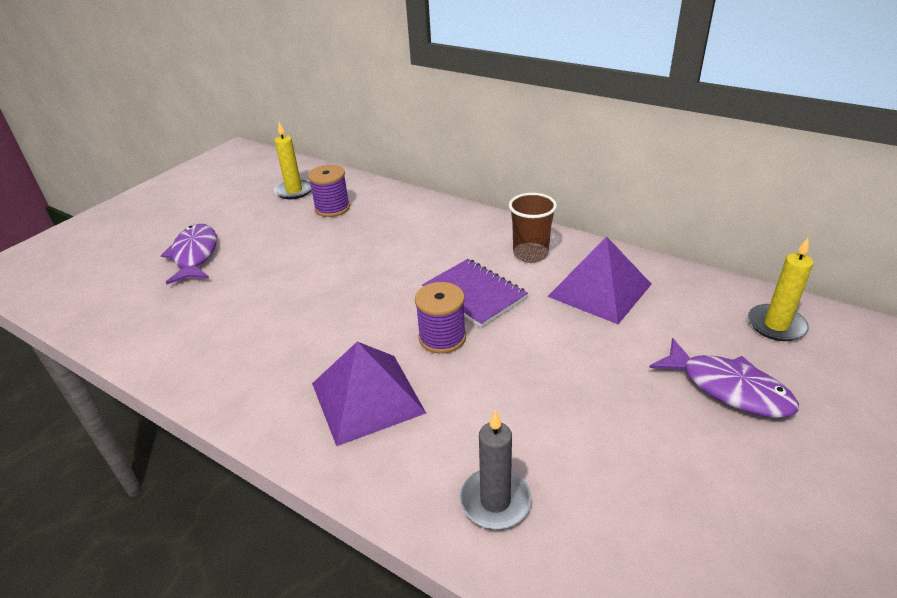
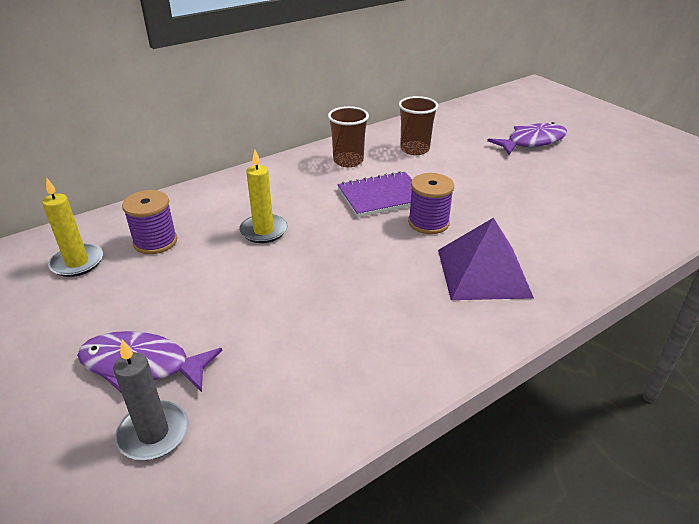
camera: 70 degrees left, 0 degrees up
grey candle [460,410,532,529] -> grey candle moved to [113,340,189,460]
purple pyramid [547,237,652,324] -> brown cup [398,96,438,155]
yellow candle [748,238,814,341] -> yellow candle moved to [239,150,288,243]

